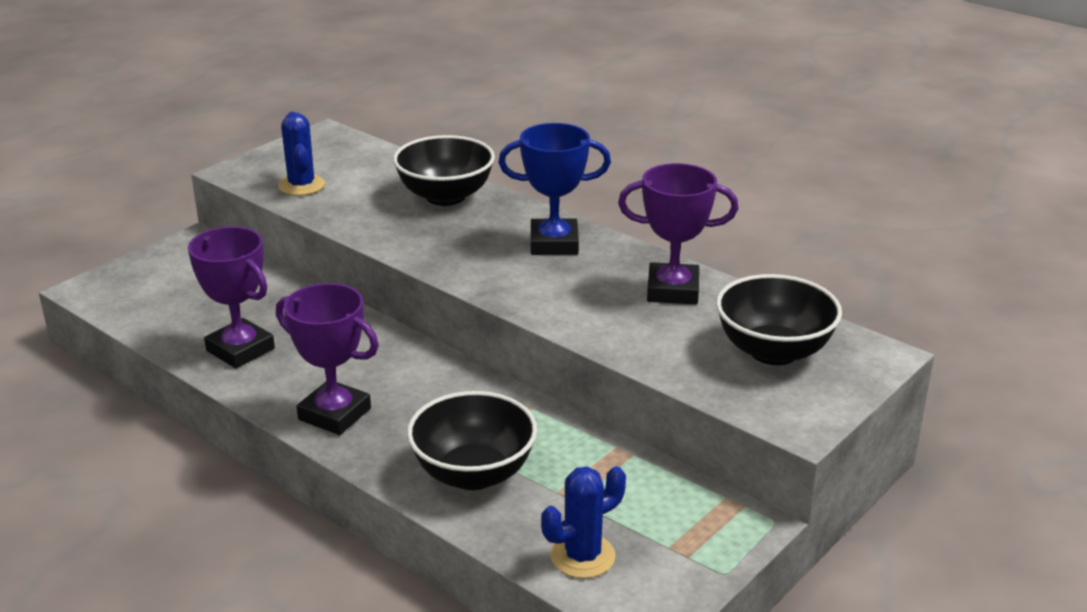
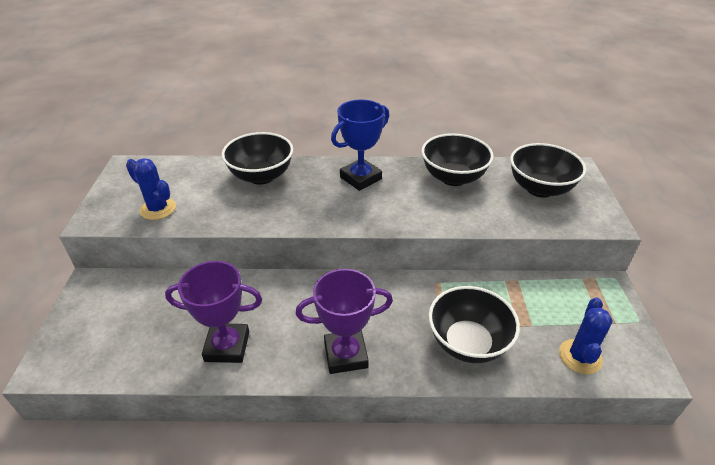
camera: 40 degrees left, 10 degrees up
purple trophy [618,163,738,304] -> black bowl [421,133,494,186]

